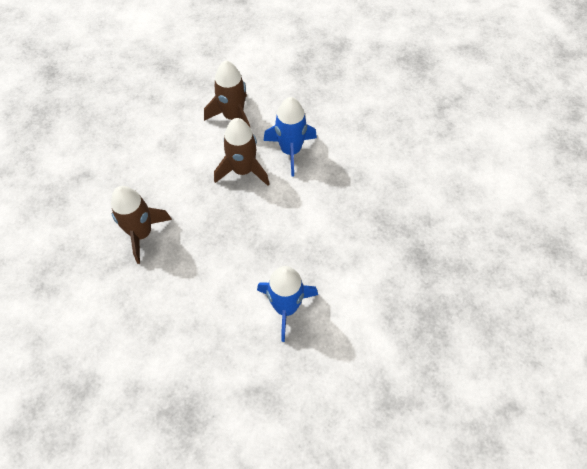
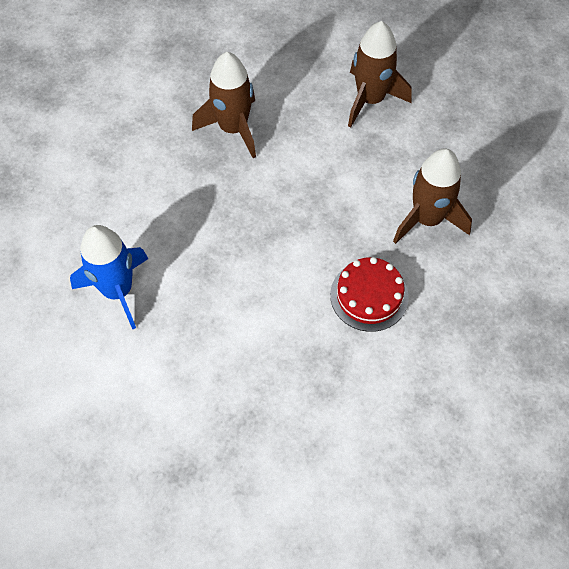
camera: 90 degrees right, 0 degrees up
brown rocket [214,118,269,186] -> brown rocket moved to [348,21,411,128]
blue rocket [263,97,317,177] -> red cake [330,257,409,332]

